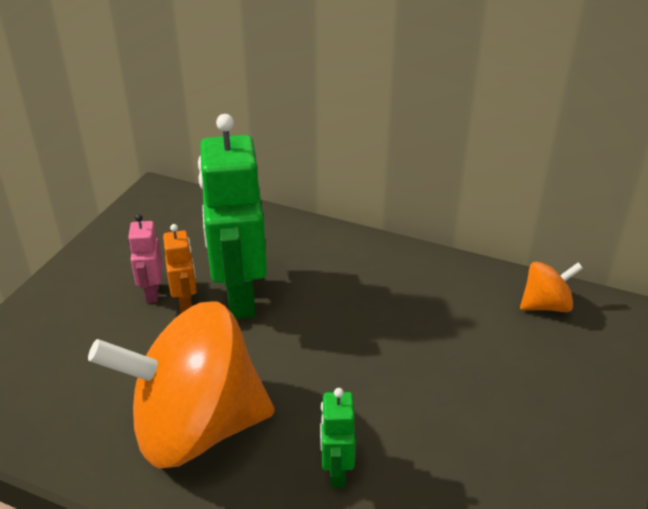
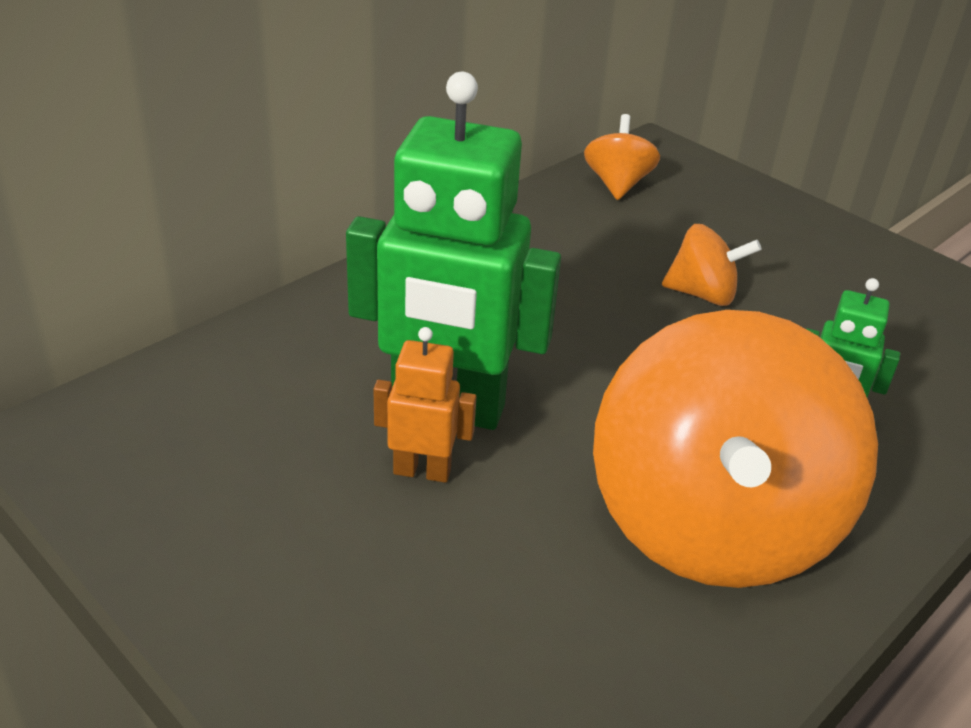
camera: 70 degrees left, 0 degrees up
pink robot [128,214,163,303] -> none
none -> orange spinning top [662,224,761,306]

